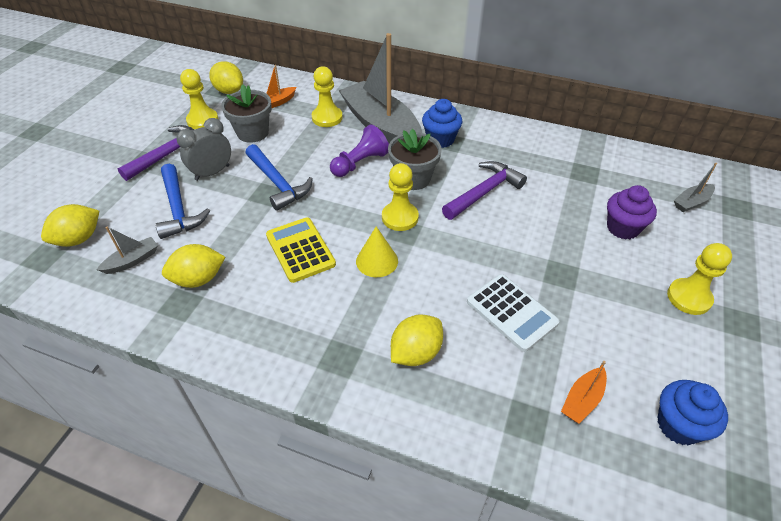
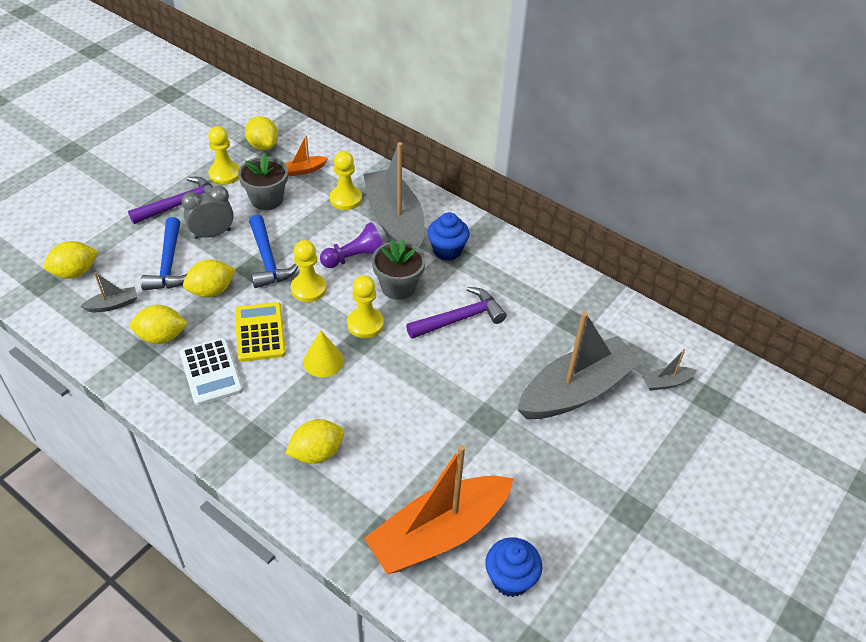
camera: 15 degrees right, 0 degrees up
white calculator [467,274,559,352] -> white calculator moved to [180,338,243,406]
orange boat [561,361,607,424] -> orange boat [364,445,514,574], size x2.46
purple cupcake [607,185,657,239] -> grey boat [517,312,643,419]
yellow pawn [667,243,732,315] -> yellow pawn moved to [291,240,327,302]
none -> yellow lemon [183,259,236,297]

